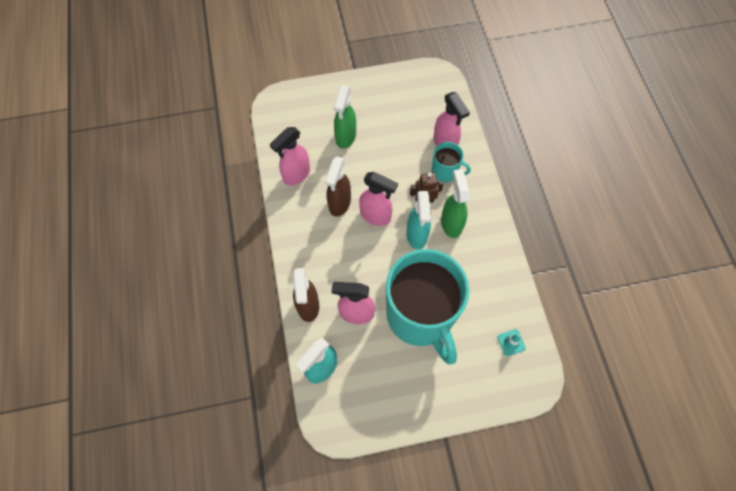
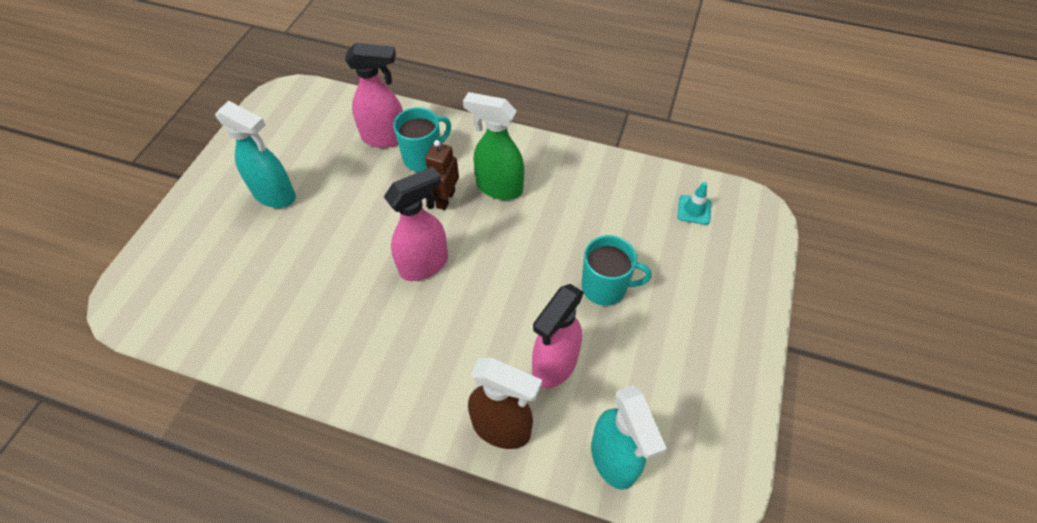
camera: 60 degrees left, 10 degrees down
pink spray bottle [270,127,310,186] -> none
brown spray bottle [325,156,351,217] -> none
green spray bottle [334,85,356,148] -> none
turquoise mug [386,249,470,364] -> turquoise mug [582,235,651,306], size x0.43
turquoise spray bottle [406,191,431,249] -> turquoise spray bottle moved to [215,101,296,208]

